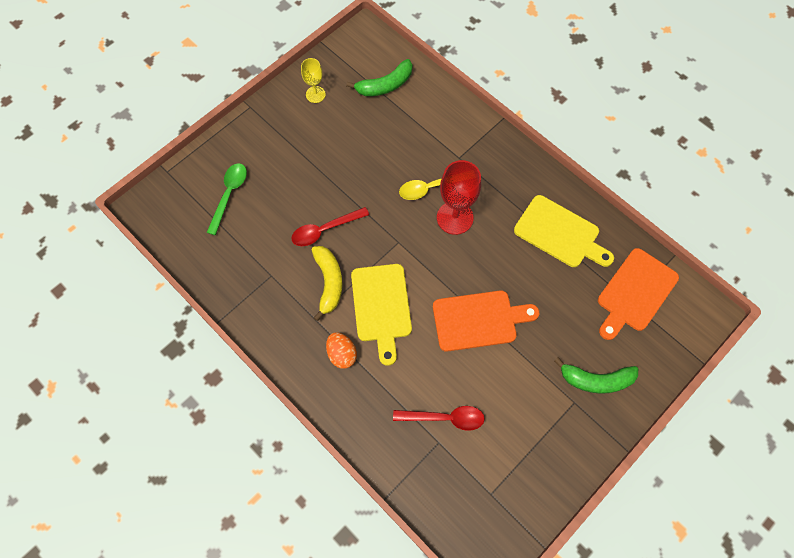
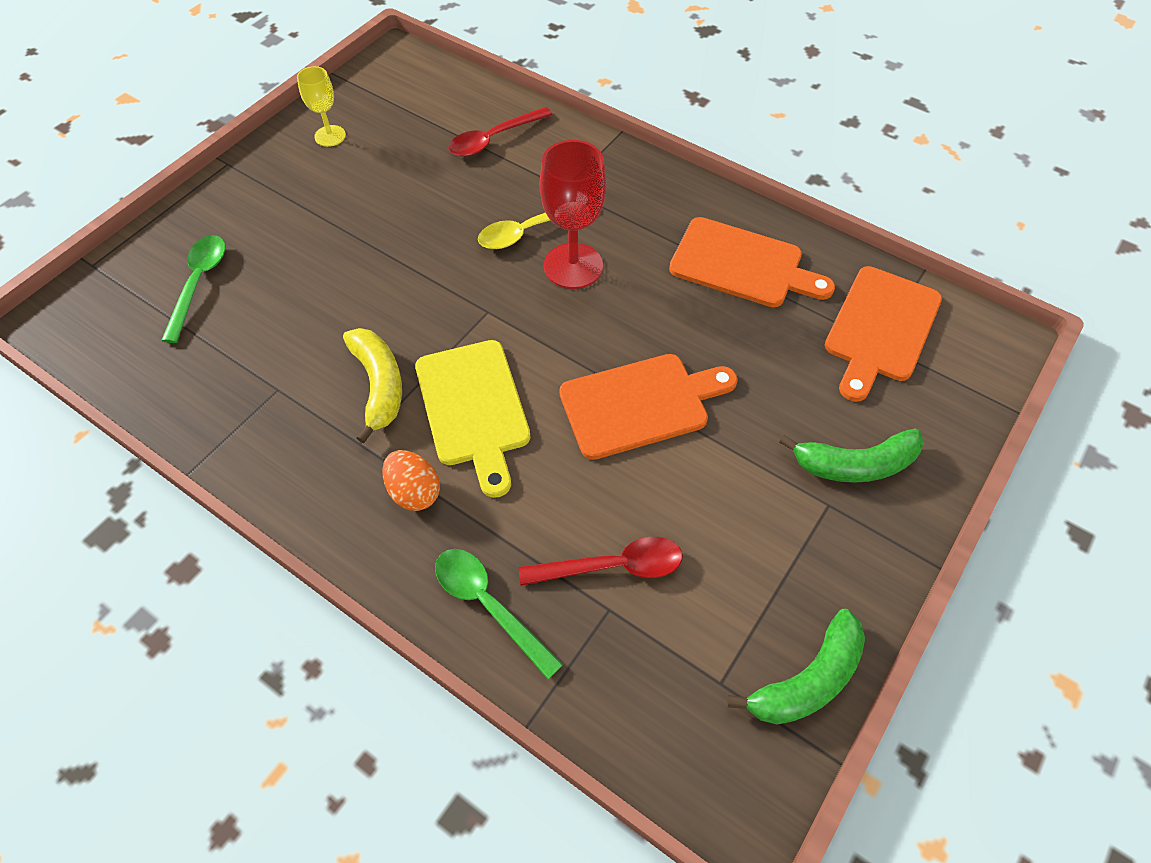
camera: 10 degrees left, 10 degrees down
red spoon [291,207,369,246] -> red spoon moved to [448,107,553,157]
green banana [346,59,412,96] -> green banana moved to [727,609,865,725]
yellow cutting board [514,195,614,267] -> orange cutting board [669,217,835,307]
none -> green spoon [435,549,563,679]

